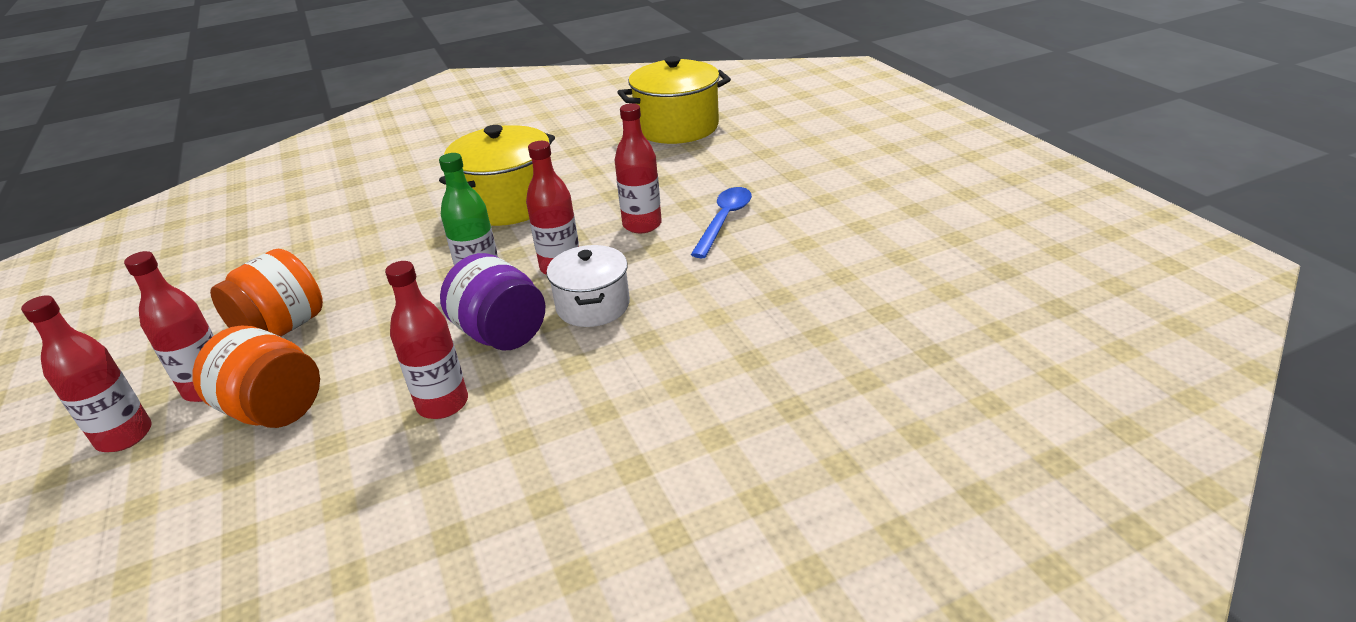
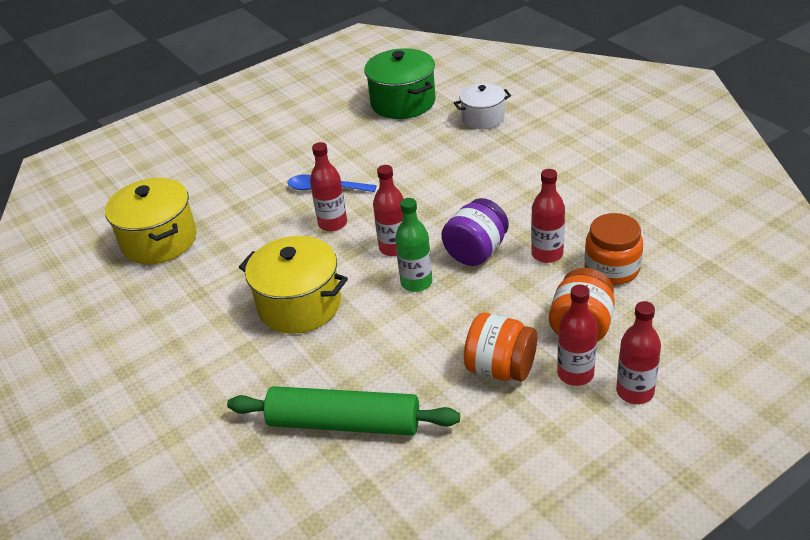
camera: 100 degrees left, 5 degrees up
white pot [547,245,630,327] -> white pot moved to [454,83,511,129]
none -> green rolling pin [227,386,460,436]
none -> green pot [364,48,436,119]
none -> orange jar [584,213,643,285]

